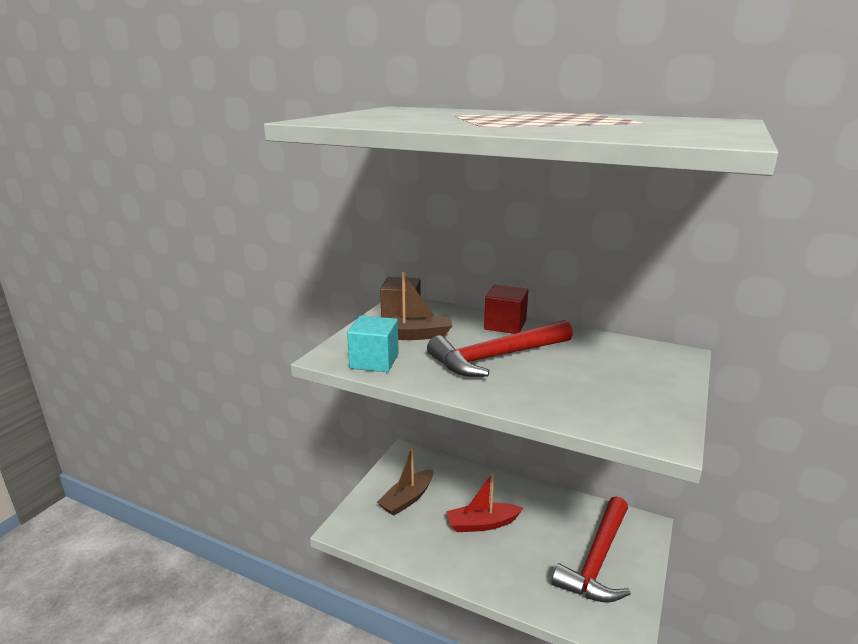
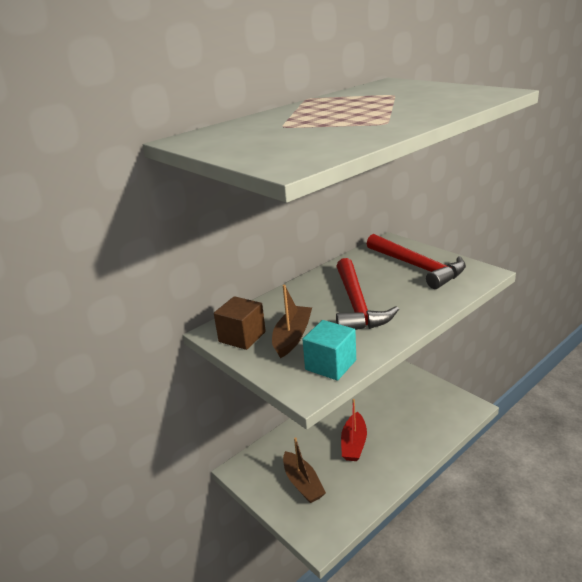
camera: 65 degrees left, 5 degrees up
red cube [484,285,528,334] -> none
red hammer [551,496,631,603] -> red hammer moved to [367,234,466,289]

